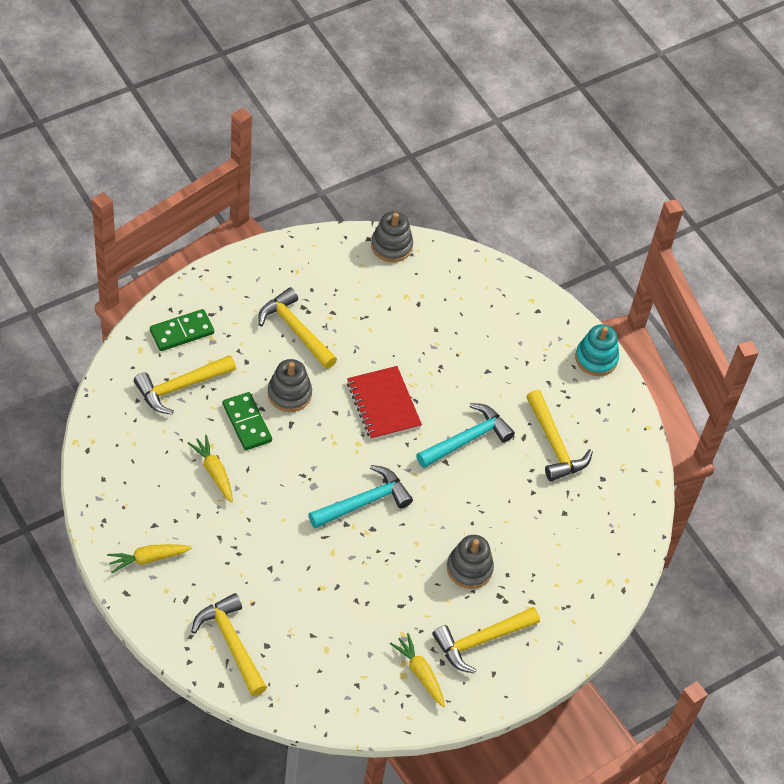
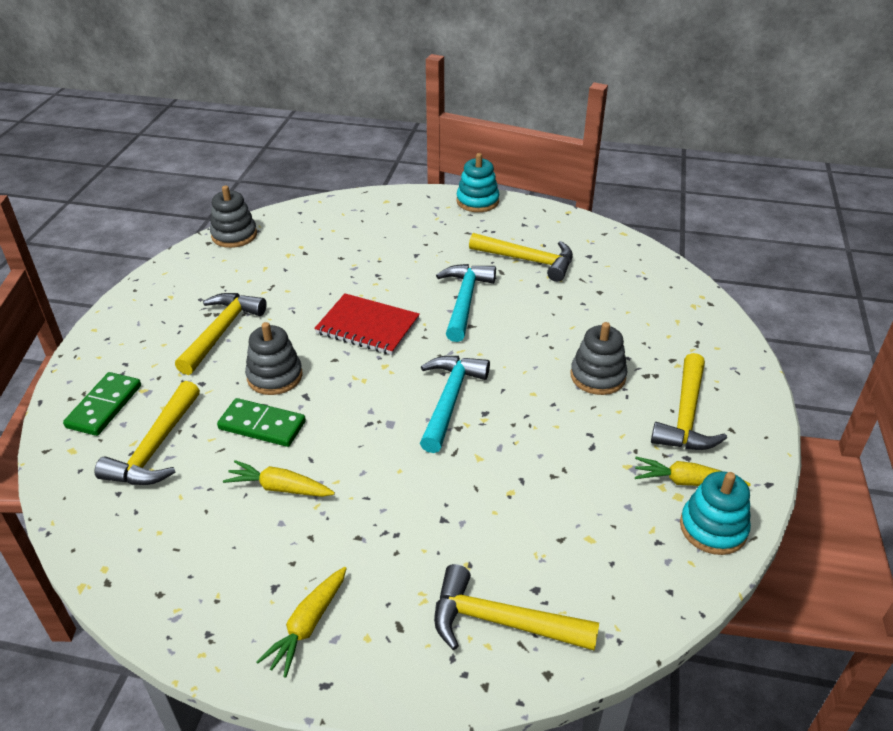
camera: 40 degrees left, 15 degrees down
yellow hammer [258,287,337,369] -> yellow hammer turned 105 degrees clockwise [175,293,267,375]
none -> turquoise stacking toy [680,471,751,555]

